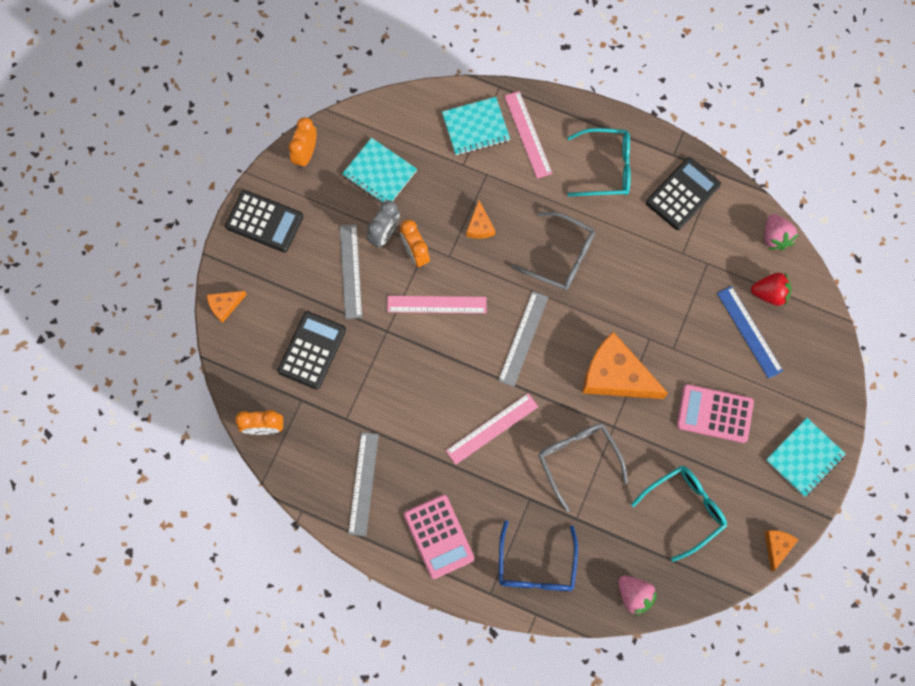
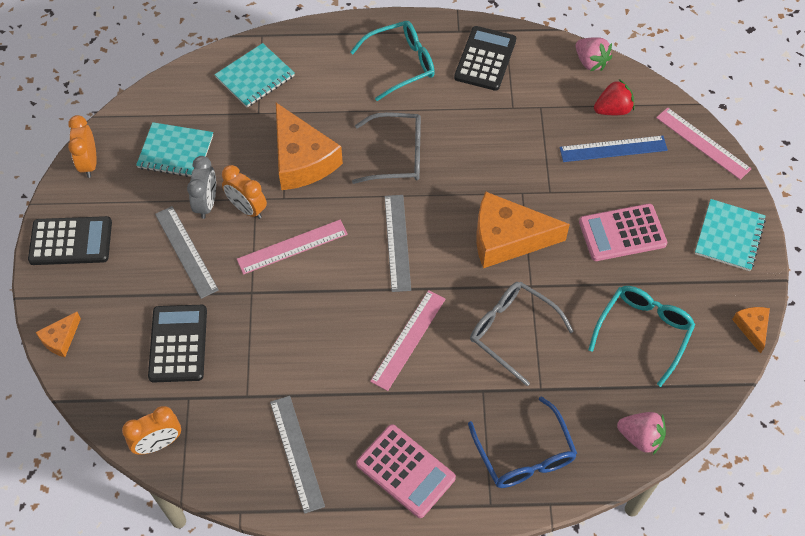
camera: 25 degrees left, 15 degrees down
orange cheese [466,200,495,239] -> orange cheese [276,103,343,190], size x2.12
pink ruler [504,91,552,179] -> pink ruler moved to [656,107,752,180]
blue ruler [717,286,783,379] -> blue ruler turned 45 degrees counterclockwise [559,136,668,162]

